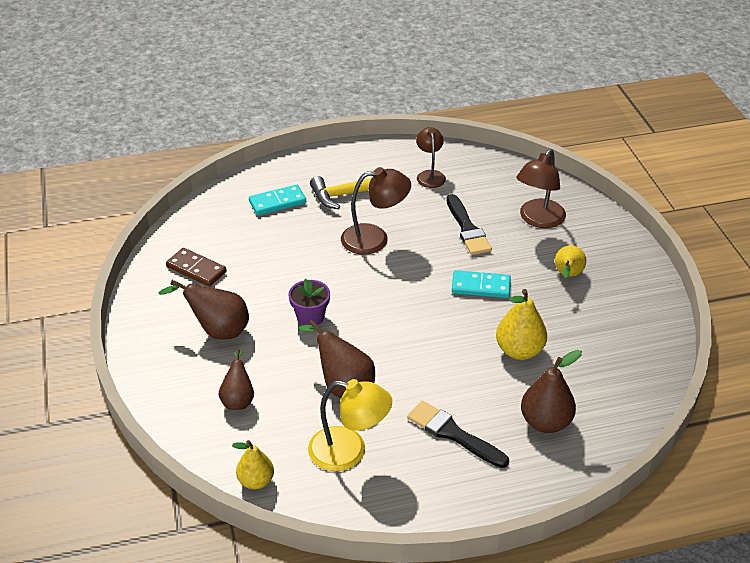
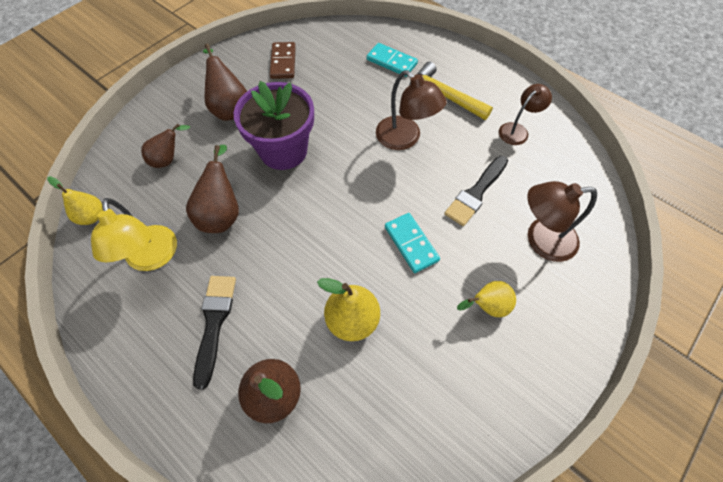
camera: 55 degrees right, 20 degrees up
purple flower pot [289,279,330,325] -> purple flower pot [234,81,314,170], size x1.94

